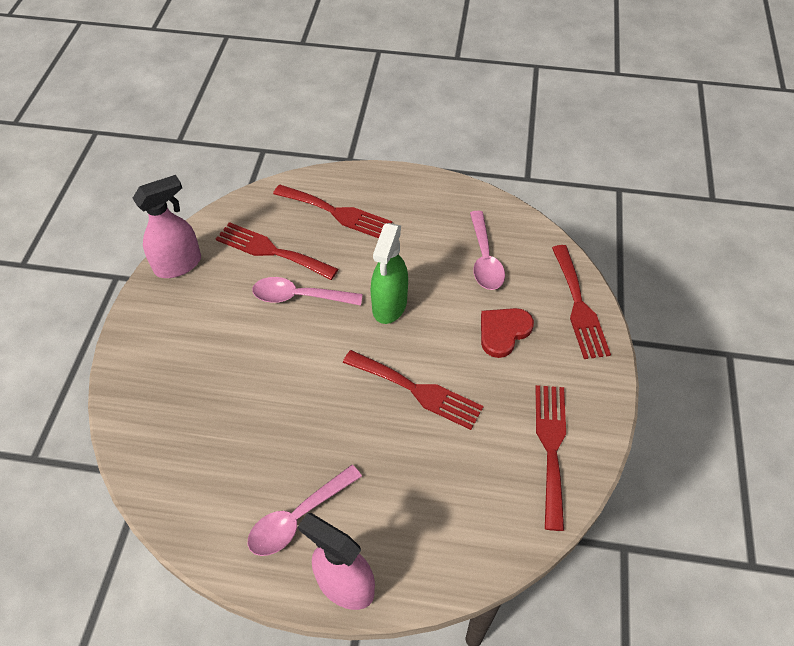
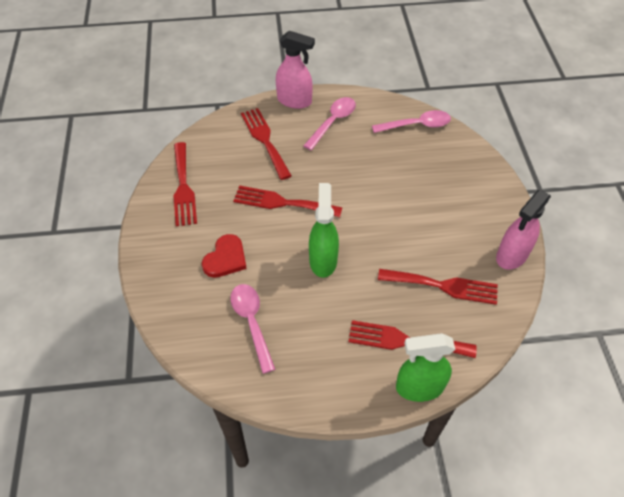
camera: 165 degrees right, 0 degrees up
pink spoon [252,277,363,306] -> pink spoon moved to [372,110,451,133]
red fork [552,245,611,359] -> red fork moved to [241,108,292,180]
none -> green spray bottle [396,333,455,402]

